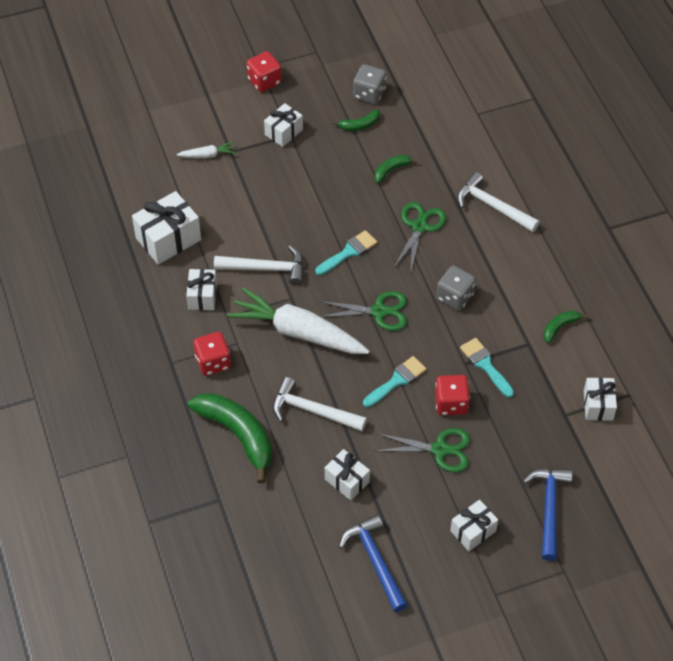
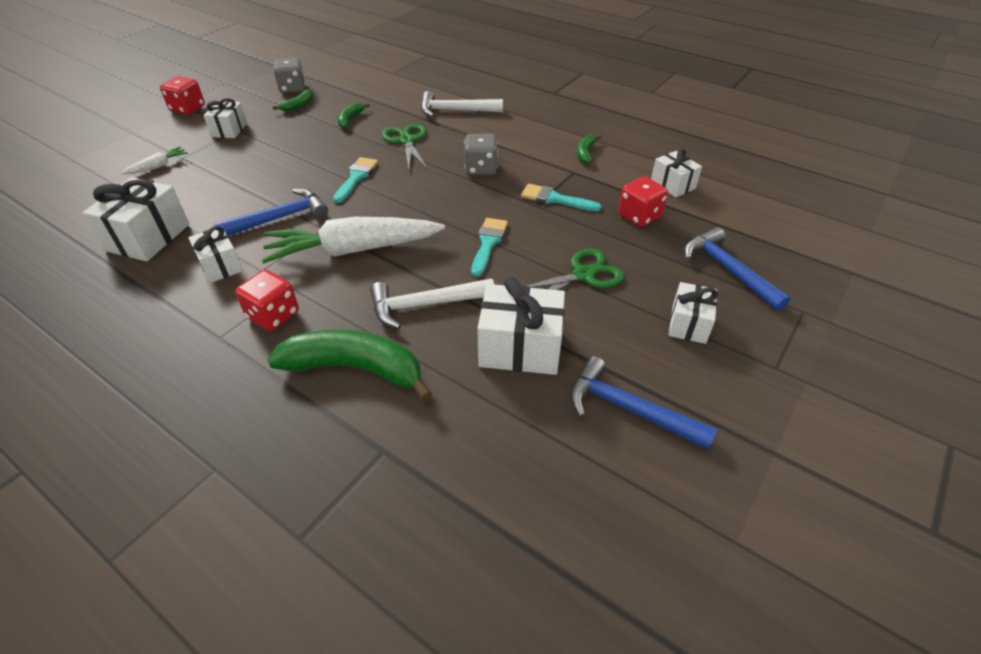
camera: 35 degrees left, 10 degrees down
white hammer [214,245,304,286] -> blue hammer [214,188,328,236]
green scissors [318,291,407,331] -> none
white gift [325,449,370,500] -> white gift [477,277,565,375], size x1.62
red dice [435,375,470,415] -> red dice moved to [618,176,668,227]

